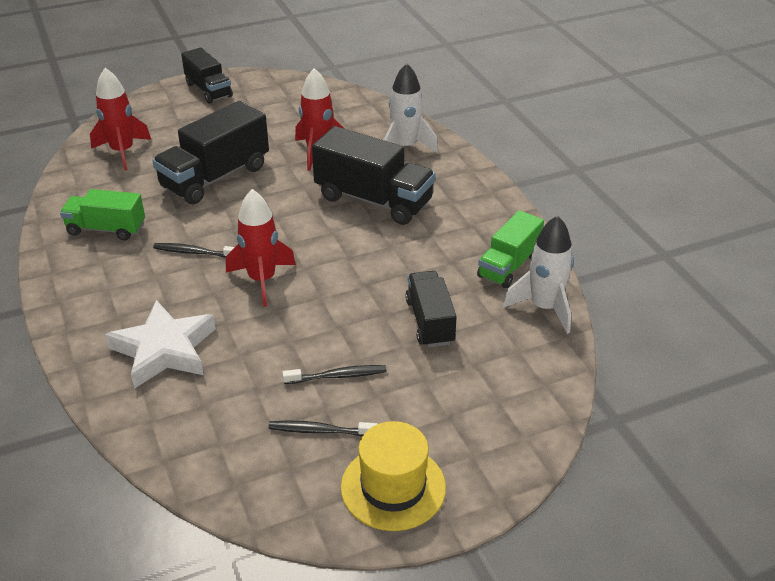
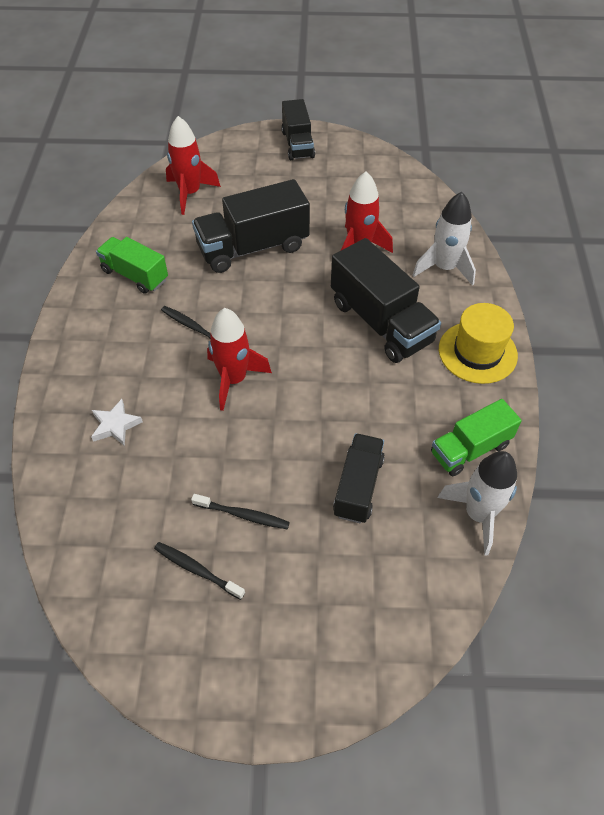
camera: 25 degrees right, 15 degrees up
white star [105,300,216,389] -> white star [91,399,143,446], size x0.52
yellow hat [341,421,446,531] -> yellow hat moved to [439,303,518,384]

